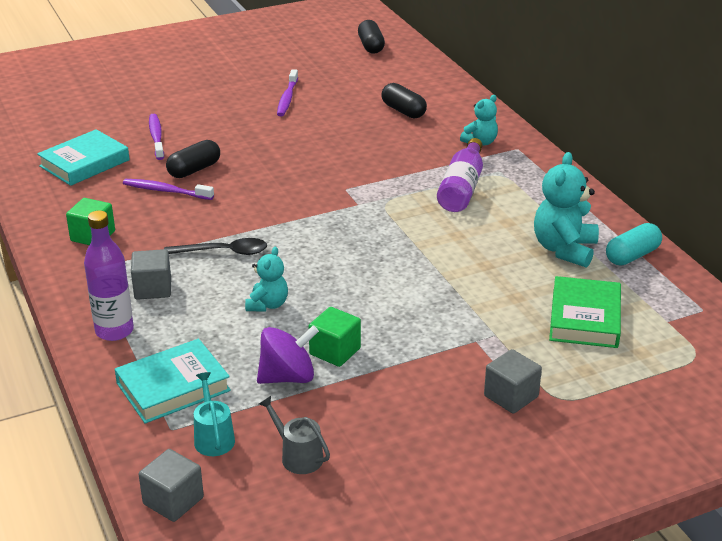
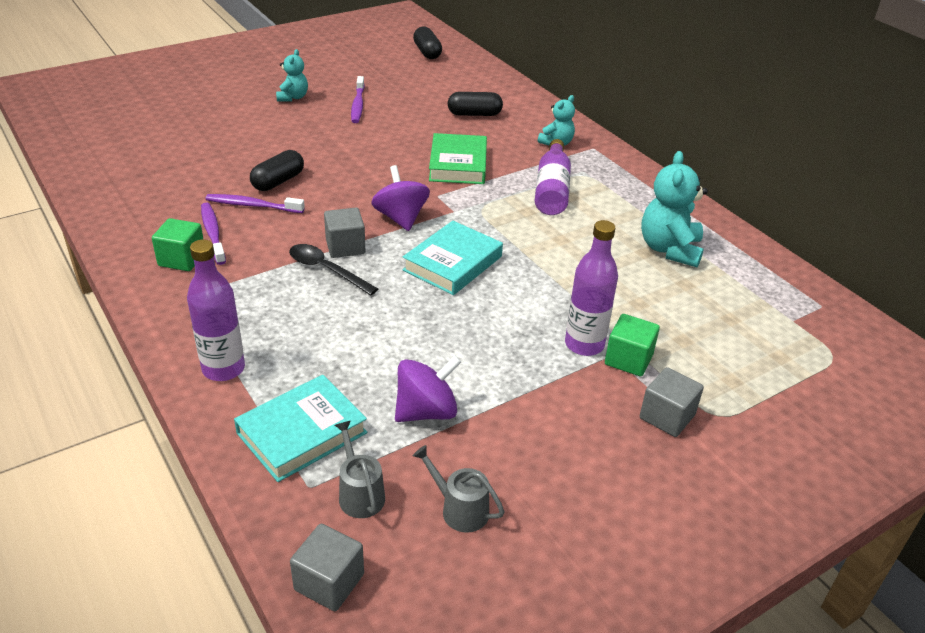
camera: 10 degrees left, 5 degrees up
turquoise book [37,129,130,186] -> turquoise book moved to [403,221,503,295]
grey cube [131,249,171,300] -> grey cube moved to [324,208,365,258]
purple toothbrush [149,114,164,160] -> purple toothbrush moved to [201,202,226,265]
black spoon [164,238,267,255] -> black spoon turned 135 degrees counterclockwise [289,244,378,296]
turquoise watering can [194,372,235,456] -> grey watering can [335,421,385,518]
turquoise teddy bear [245,247,288,312] -> turquoise teddy bear moved to [276,49,308,101]
green cube [309,307,361,367] -> green cube moved to [605,314,660,376]
black capsule [381,83,427,118] -> black capsule turned 45 degrees counterclockwise [448,92,503,116]
green book [549,276,621,348] -> green book moved to [429,133,487,184]
turquoise capsule [606,223,662,265] -> none
none -> purple spinning top [371,165,430,231]
none -> purple bottle [565,220,618,356]

